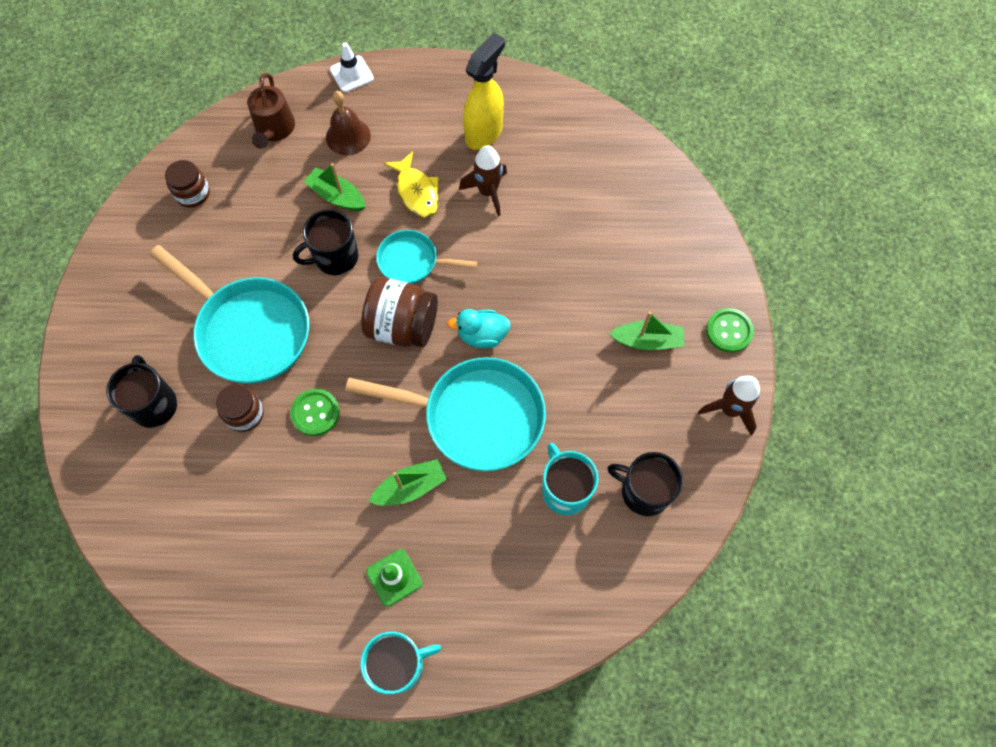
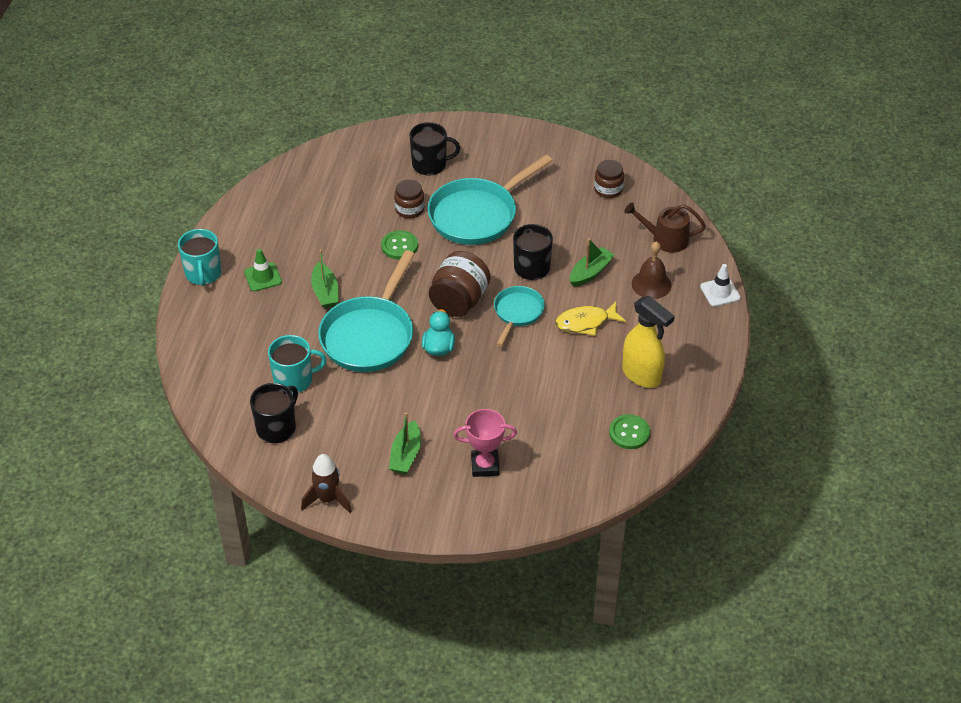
camera: 100 degrees right, 20 degrees down
brown rocket [459,145,507,216] -> none
green button [706,308,754,353] -> green button moved to [609,414,650,449]
none -> pink trophy [453,409,517,477]

